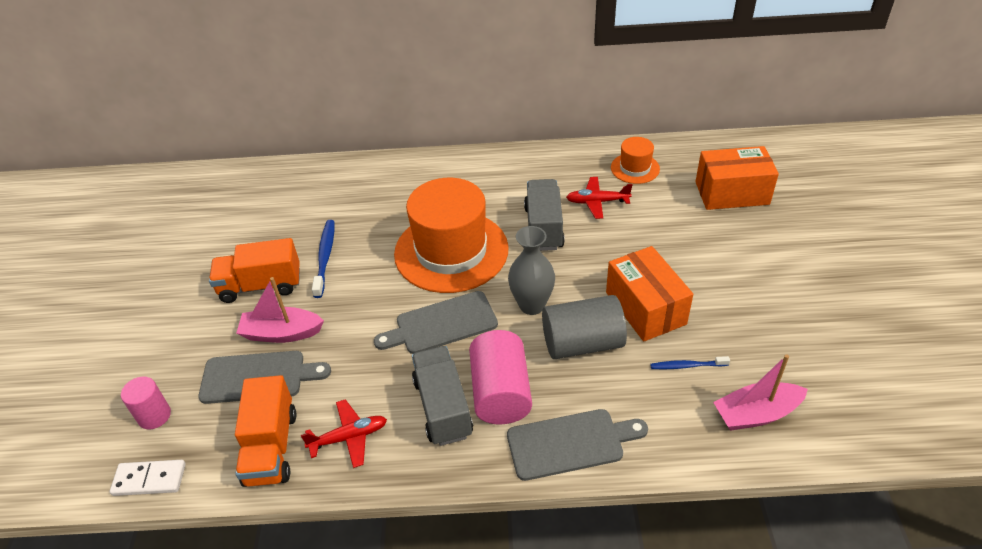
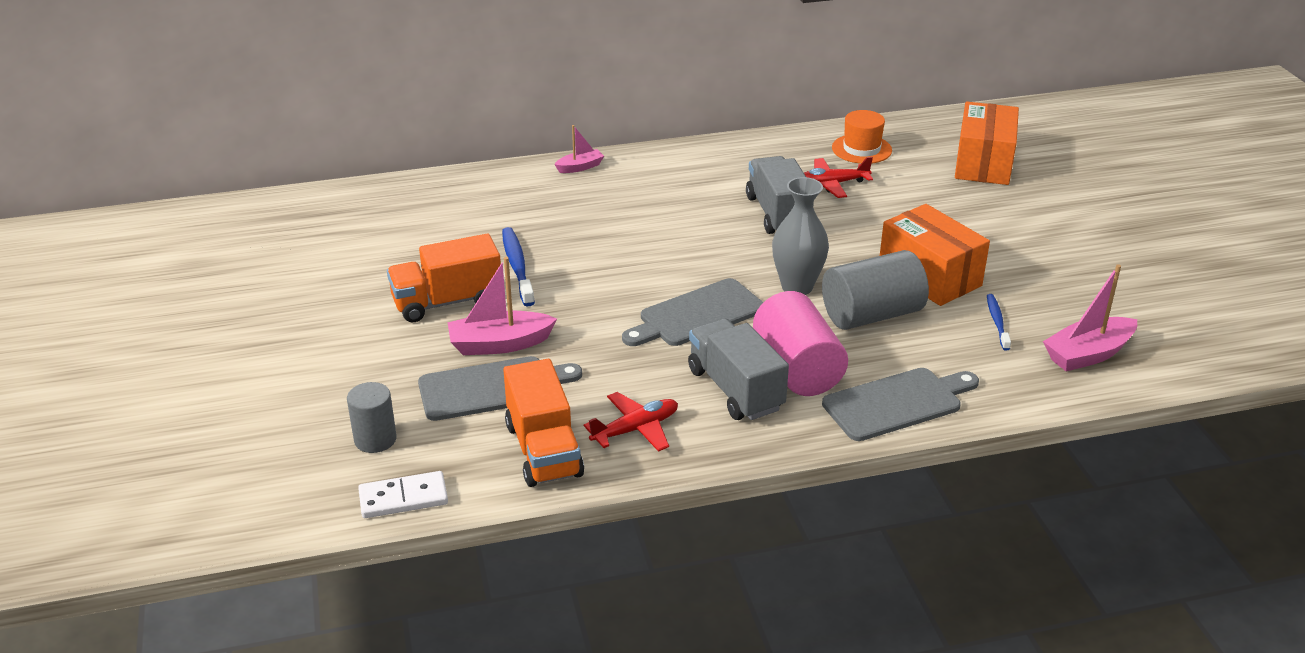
camera: 15 degrees left, 10 degrees down
pink cylinder [121,377,171,429] -> grey cylinder [347,382,397,453]
orange hat [394,178,508,293] -> none
blue toothbrush [650,356,730,369] -> blue toothbrush turned 105 degrees clockwise [987,294,1011,350]
orange box [695,146,779,210] -> orange box turned 60 degrees counterclockwise [955,102,1019,185]
none -> pink boat [554,125,604,173]

